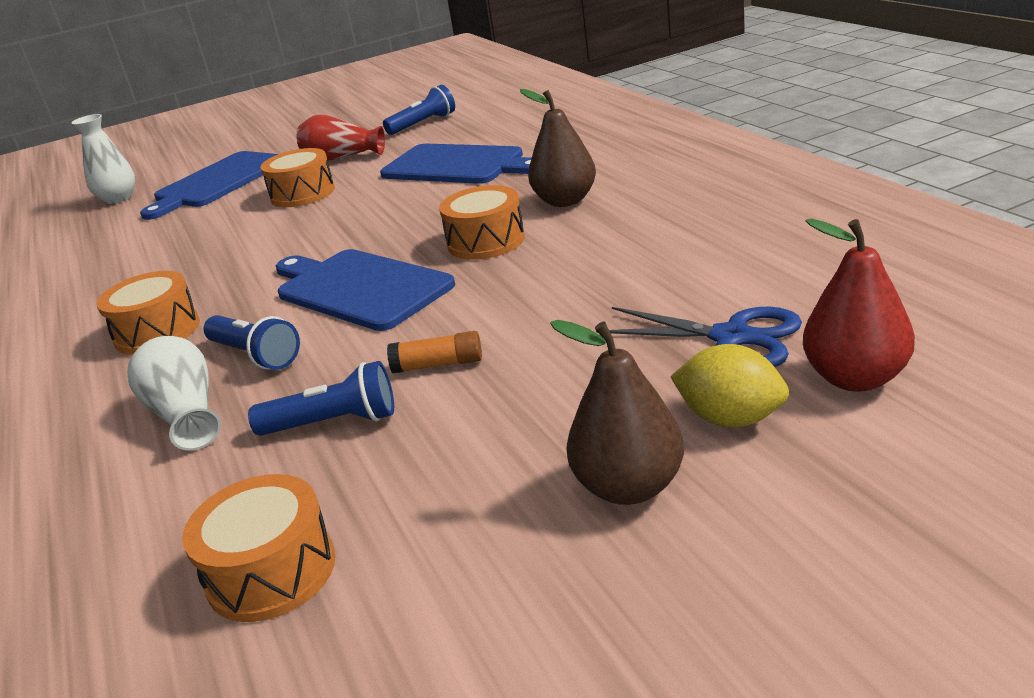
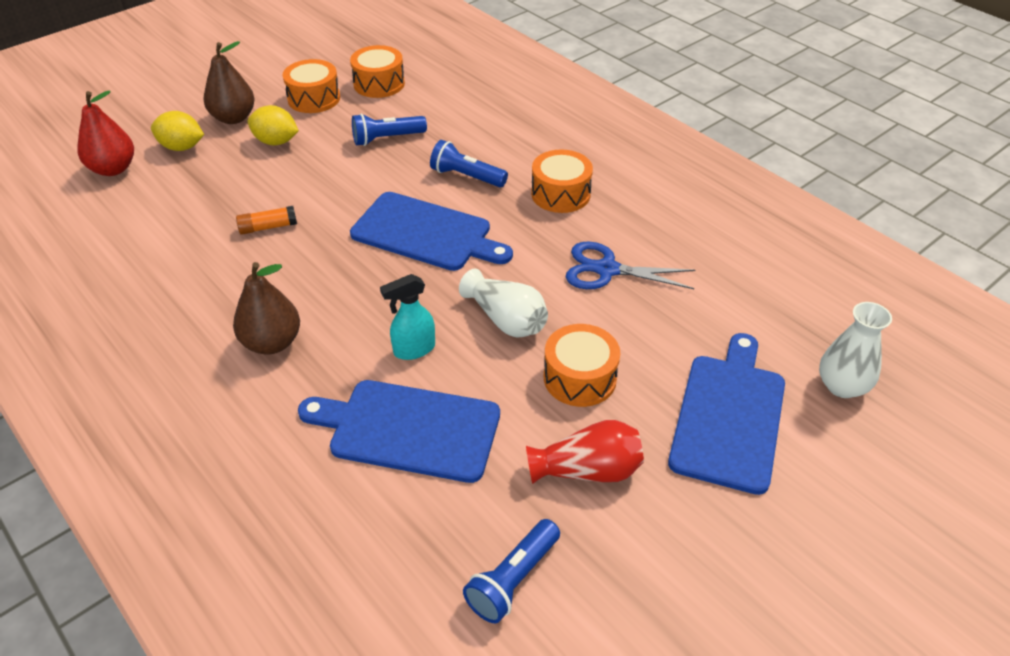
camera: 160 degrees right, 15 degrees up
white vase [127,336,221,451] -> white vase moved to [459,269,548,337]
orange glue stick [387,331,482,374] -> orange glue stick moved to [236,206,297,235]
orange drum [439,185,525,260] -> orange drum moved to [283,59,340,113]
blue scissors [596,307,802,367] -> blue scissors moved to [566,241,695,289]
none -> yellow lemon [247,105,299,145]
none -> turquoise spray bottle [380,274,435,360]

